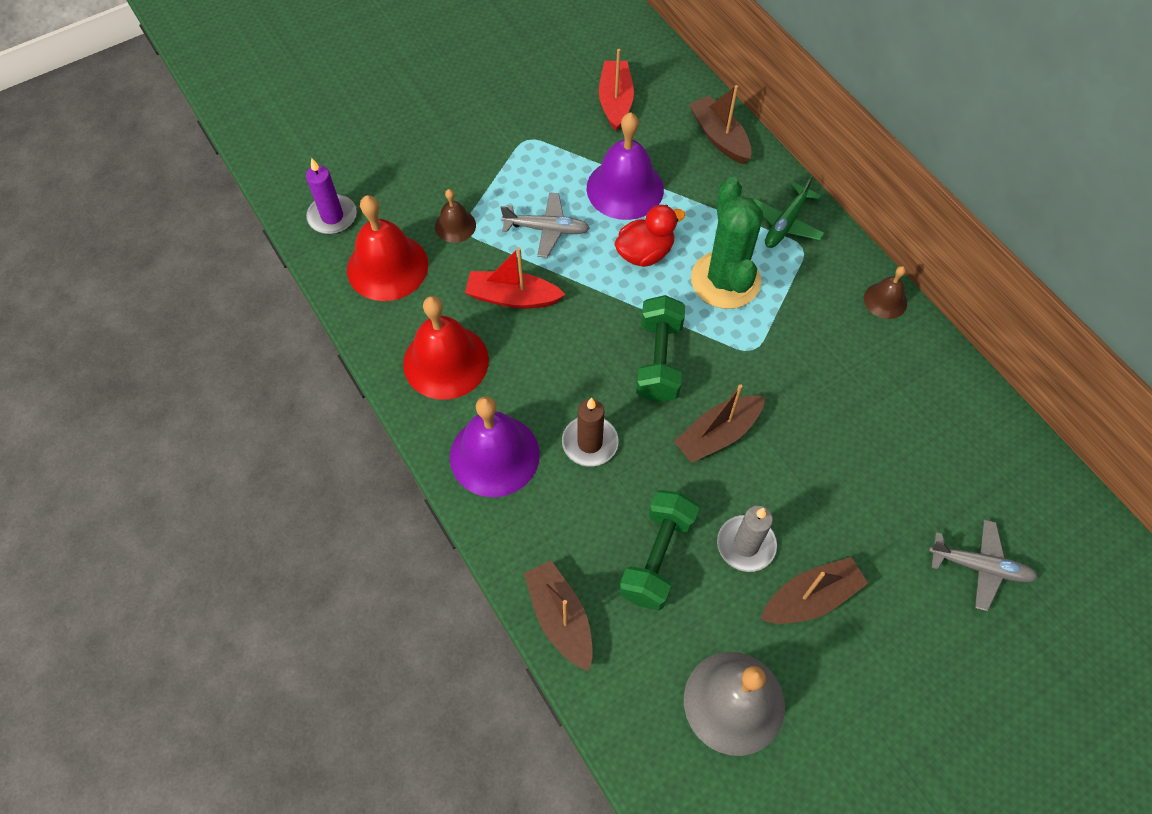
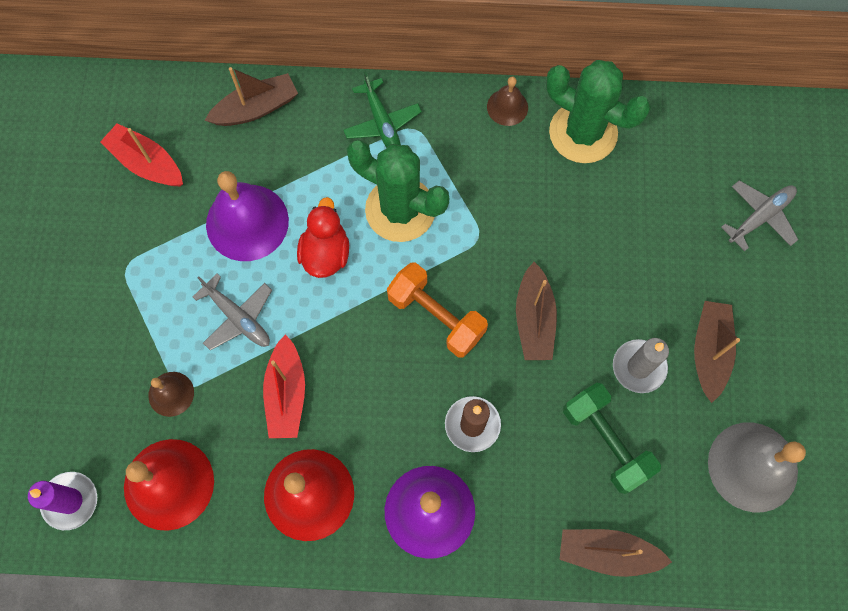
camera: 55 degrees left, 10 degrees up
red boat [465,247,565,309] -> red boat turned 45 degrees counterclockwise [263,334,305,438]
grey plane [501,192,590,258] -> grey plane turned 90 degrees clockwise [193,274,272,350]
green dumbbell [636,295,685,402] -> orange dumbbell [387,262,488,358]
brown boat [689,85,752,164] -> brown boat turned 150 degrees clockwise [205,67,298,126]
none -> green cactus [546,60,651,163]

